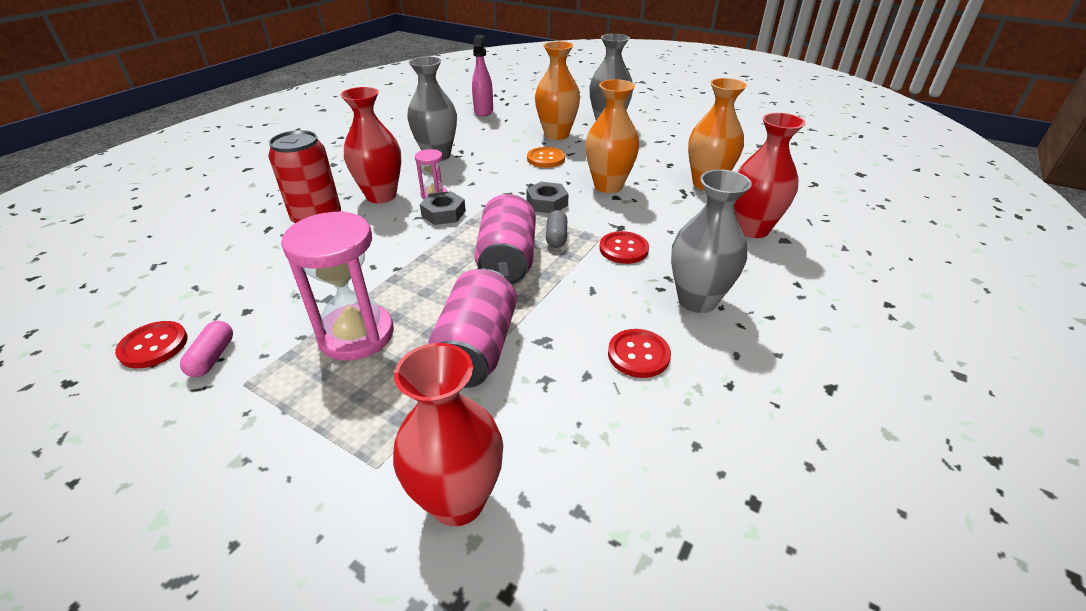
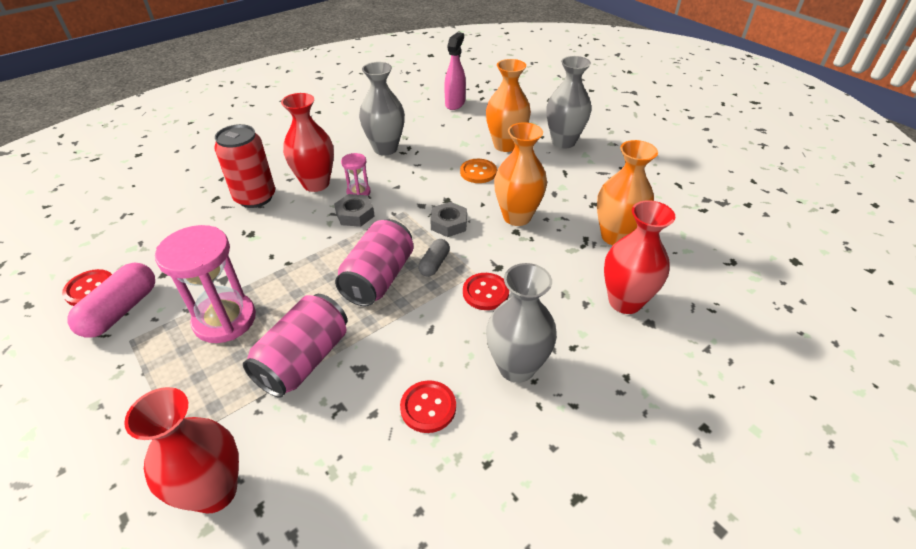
camera: 20 degrees right, 5 degrees up
pink capsule [180,321,233,377] -> pink capsule [67,263,155,338], size x1.73

